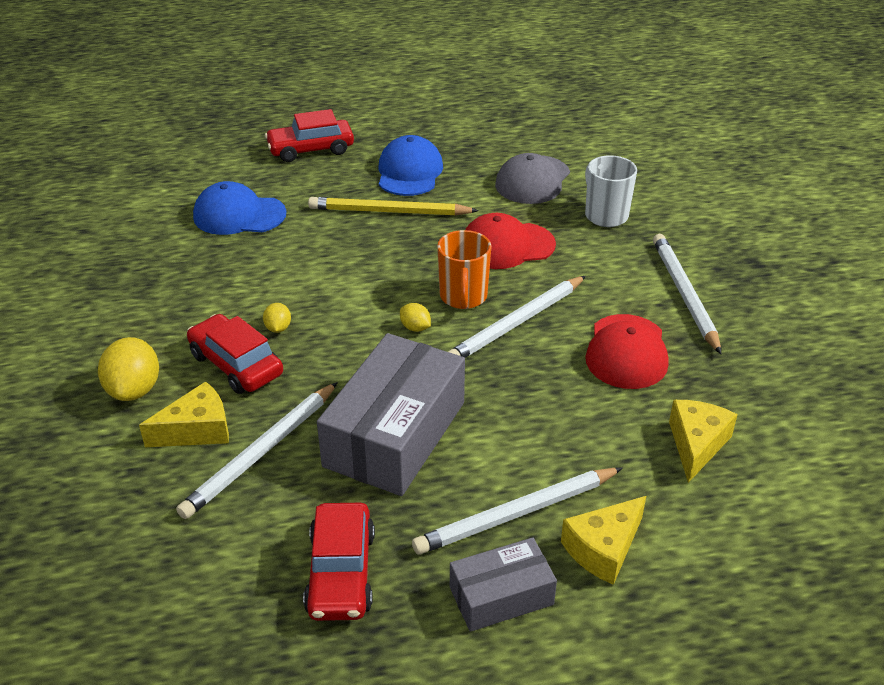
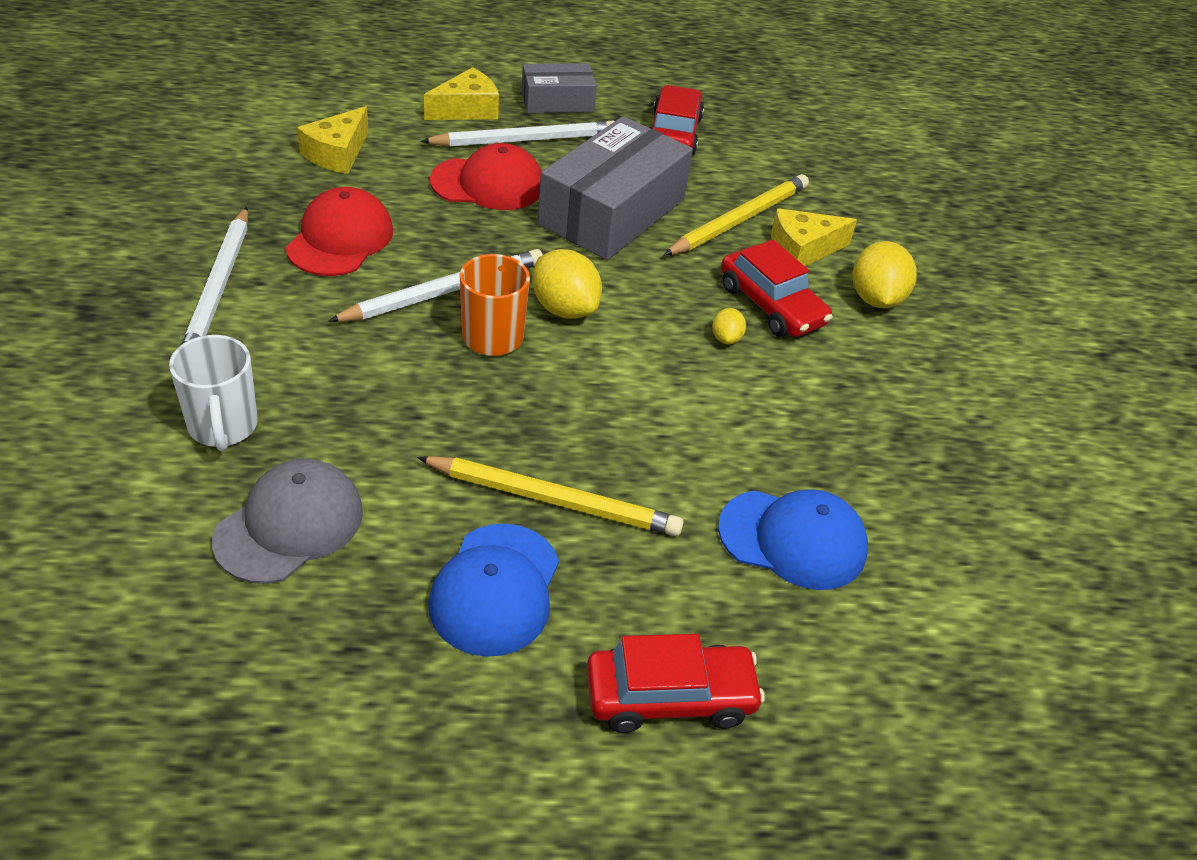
camera: 175 degrees left, 5 degrees up
white pencil [176,382,338,519] -> yellow pencil [664,174,809,256]
yellow lemon [400,303,431,332] -> yellow lemon [532,249,602,319], size x1.94
red cap [465,213,556,269] -> red cap moved to [430,143,541,210]

